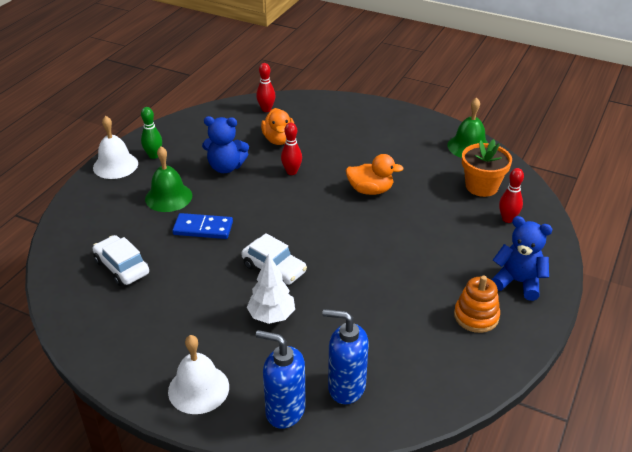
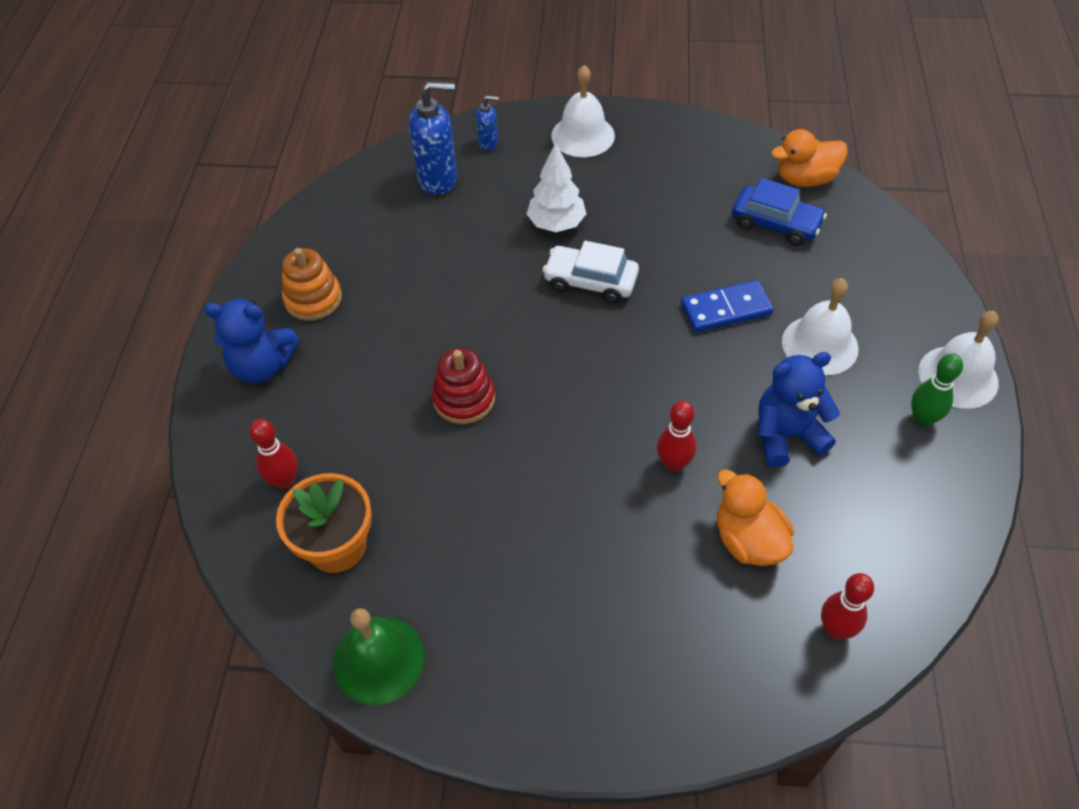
camera: 160 degrees right, 15 degrees up
white car [93,235,149,286] -> blue car [732,178,827,246]
green bell [145,146,192,212] -> white bell [782,278,859,375]
blue soap dispenser [256,330,306,429] -> blue soap dispenser [476,95,499,151], size x0.51
orange duck [346,154,404,195] -> orange duck moved to [771,129,848,187]
none -> red stacking toy [432,348,495,424]

